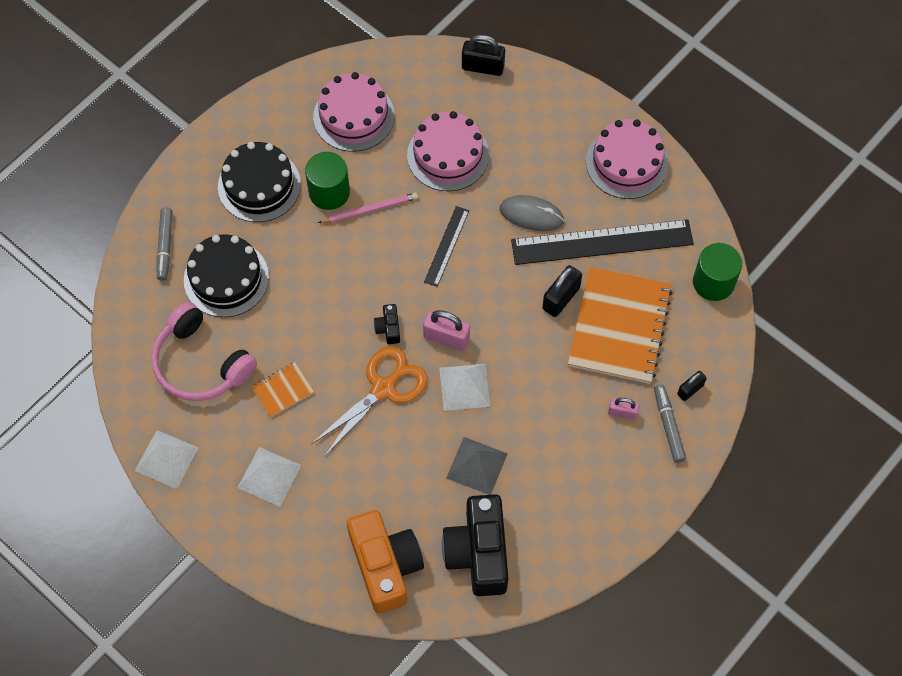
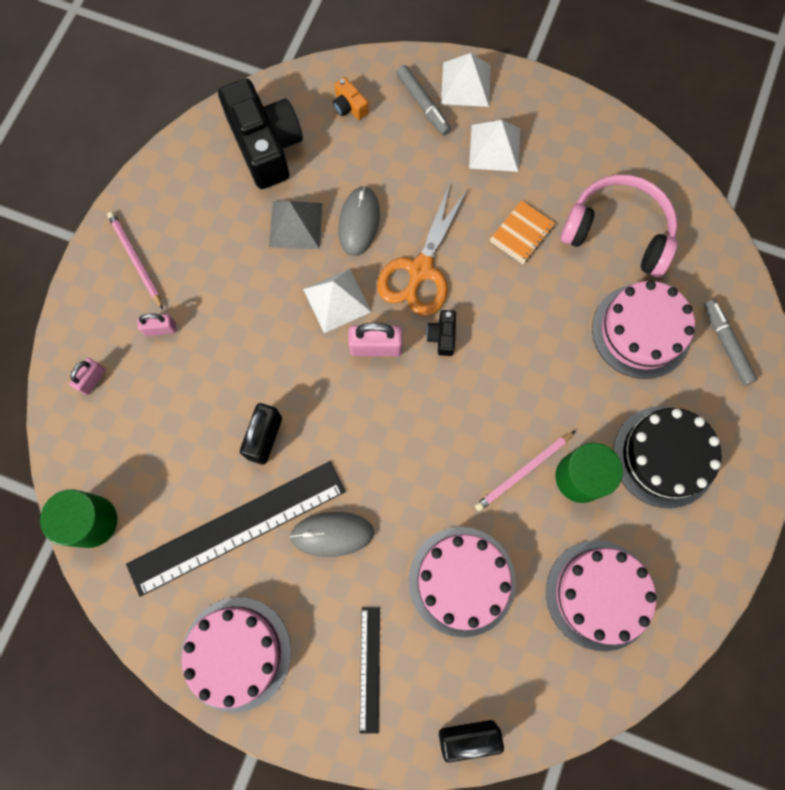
camera: 160 degrees right, 10 degrees up
white pyramid [135,430,198,489] -> white pyramid moved to [441,53,491,107]
black cake [184,234,269,317] -> pink cake [592,281,695,379]
orange camera [347,510,424,614] -> orange camera [333,77,369,120], size x0.42
black camera [374,304,400,344] -> black camera turned 150 degrees counterclockwise [426,310,456,356]
black ruler [424,206,469,287] -> black ruler moved to [360,607,380,734]
orange notebook [568,267,672,384] -> none
grey marker [654,384,686,463] -> grey marker moved to [396,65,451,135]
black padlock [677,371,707,401] -> pink padlock [69,358,106,395]
none -> pink pencil [107,212,163,309]
none -> grey mouse [338,186,380,256]

